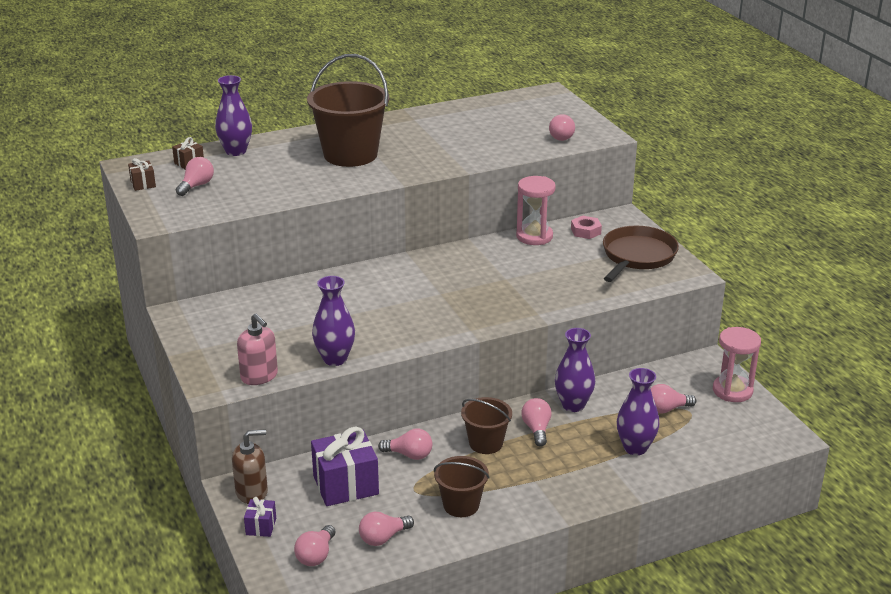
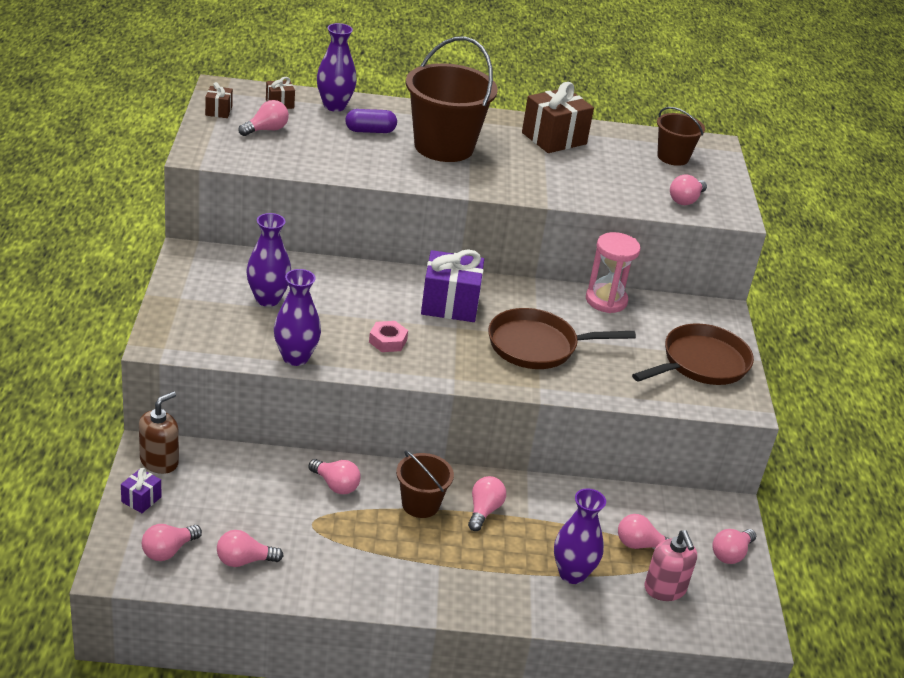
camera: 20 degrees right, 5 degrees up
brown soap dispenser [232,429,268,504] -> brown soap dispenser turned 60 degrees counterclockwise [139,391,179,474]
pink soap dispenser [237,313,278,385] -> pink soap dispenser moved to [645,530,697,601]
purple gift [311,427,379,506] -> purple gift moved to [421,249,484,322]
brown bucket [434,456,490,517] -> brown bucket moved to [657,107,705,166]
purple vase [555,328,595,412] -> purple vase moved to [247,213,291,307]
pink nut [571,216,602,239] -> pink nut moved to [369,321,408,352]
pink hourglass [713,327,761,402] -> pink light bulb [712,529,756,564]
none -> purple capsule [345,109,397,133]
none -> brown pan [488,308,636,369]
none -> brown gift [522,82,594,153]

